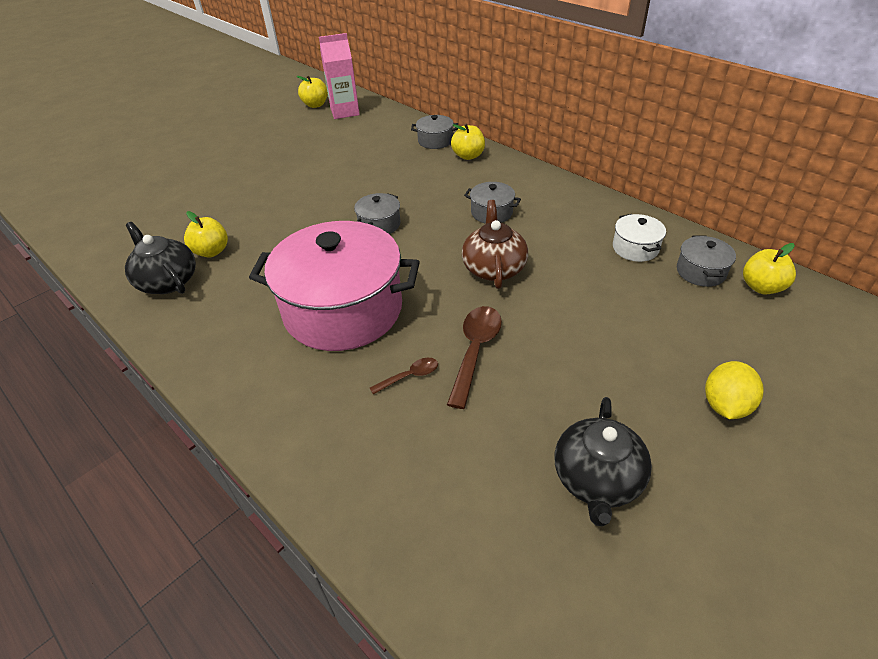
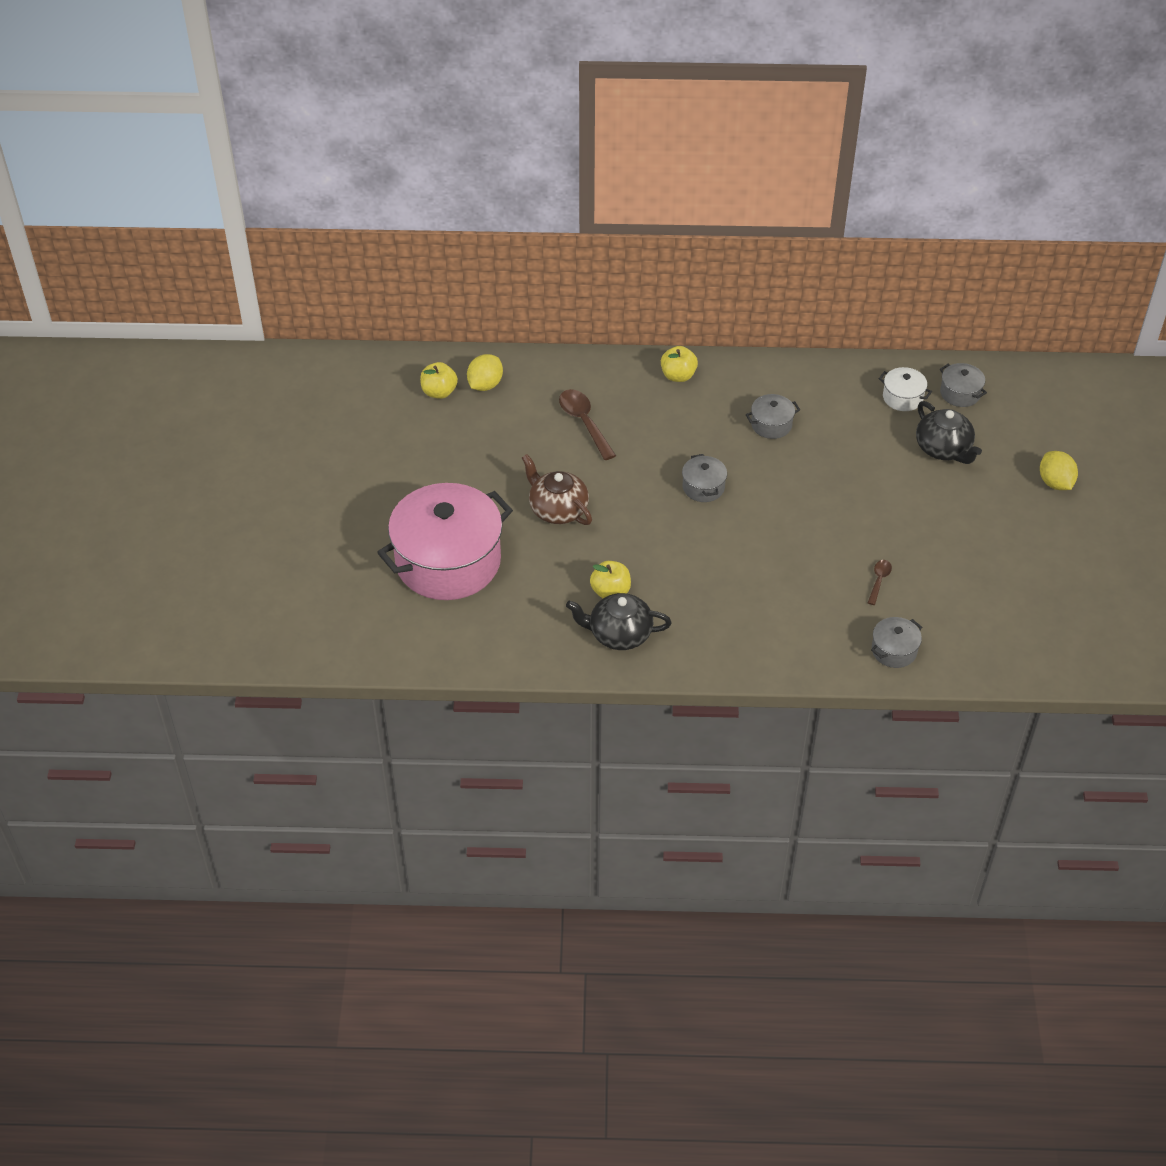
camera: 45 degrees left, 5 degrees up
pink pot [249,221,420,351] -> pink pot moved to [377,483,513,600]
pink carton [319,33,360,119] -> yellow lemon [467,354,503,391]
grey pot [411,115,458,149] -> grey pot moved to [871,617,922,668]
brown spoon [447,306,502,409] -> brown spoon moved to [559,389,616,460]
brown teapot [462,200,528,289] -> brown teapot moved to [522,454,592,525]
black teapot [554,397,652,526] -> black teapot moved to [916,401,982,464]
yellow apple [743,243,796,294] -> none

